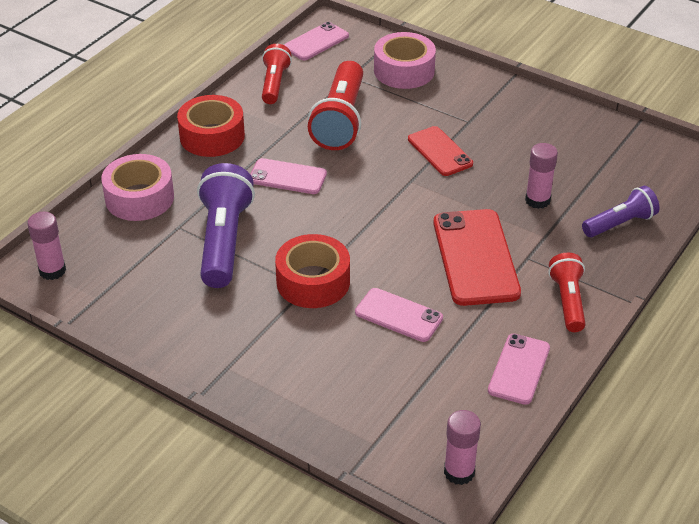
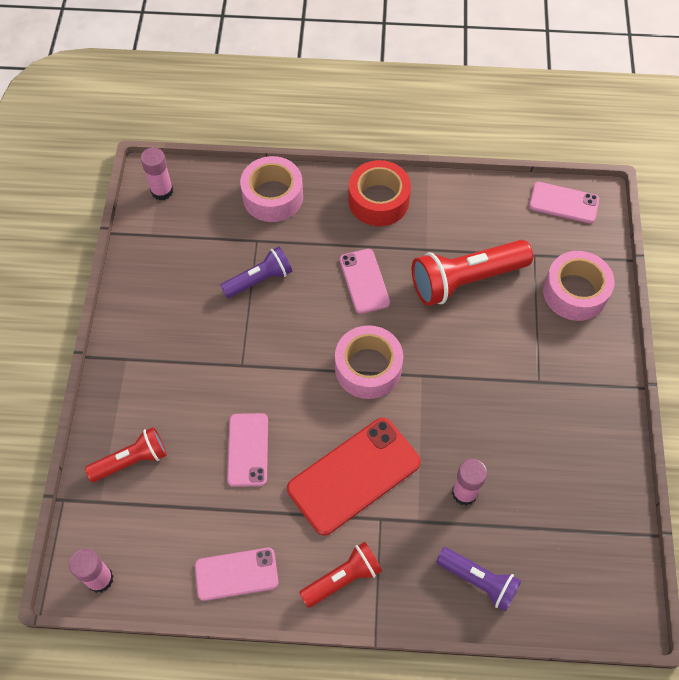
camera: 60 degrees right, 20 degrees up
purple flashlight [197,163,255,288] -> purple flashlight [220,246,292,298], size x0.60
red flashlight [262,44,292,104] -> red flashlight moved to [85,427,167,482]
red tape [275,234,350,308] -> none
red phone [408,126,473,176] -> none
none -> pink tape [335,325,403,399]

